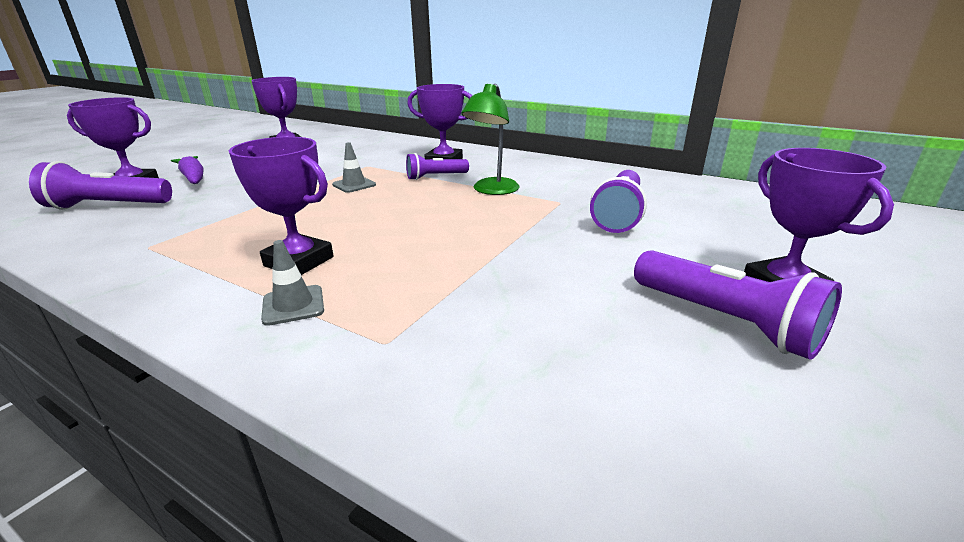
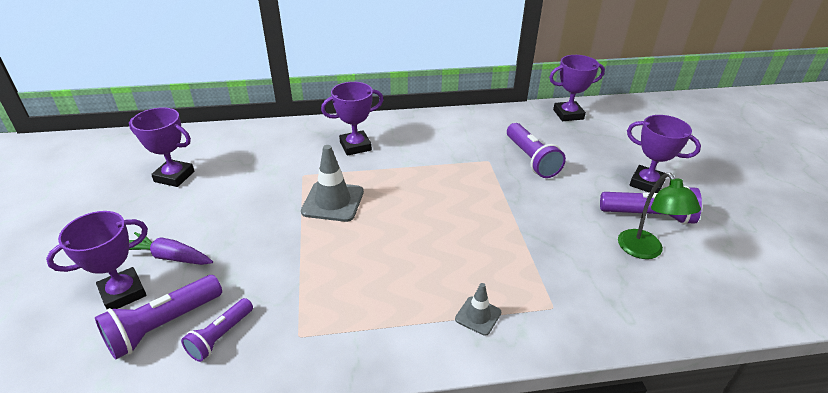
camera: 40 degrees left, 10 degrees up
purple trophy [229,137,334,275] -> purple trophy moved to [549,55,605,121]
grey traffic cone [332,142,376,193] -> grey traffic cone [301,145,364,222], size x1.80
purple flashlight [406,153,469,180] -> purple flashlight moved to [181,298,253,362]
green lamp [461,84,519,195] -> green lamp moved to [618,173,701,259]

